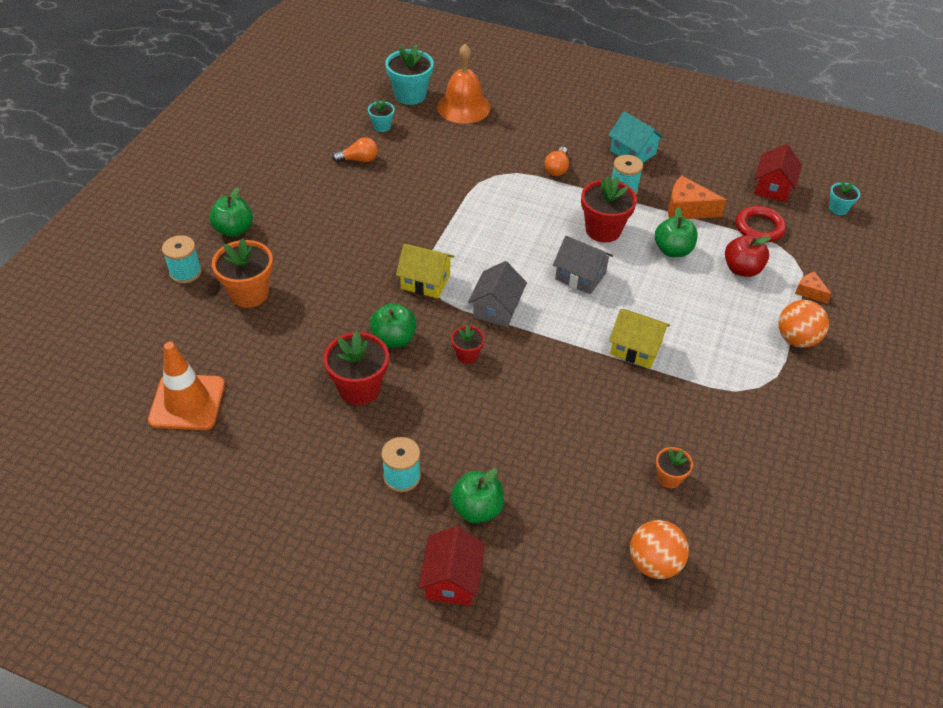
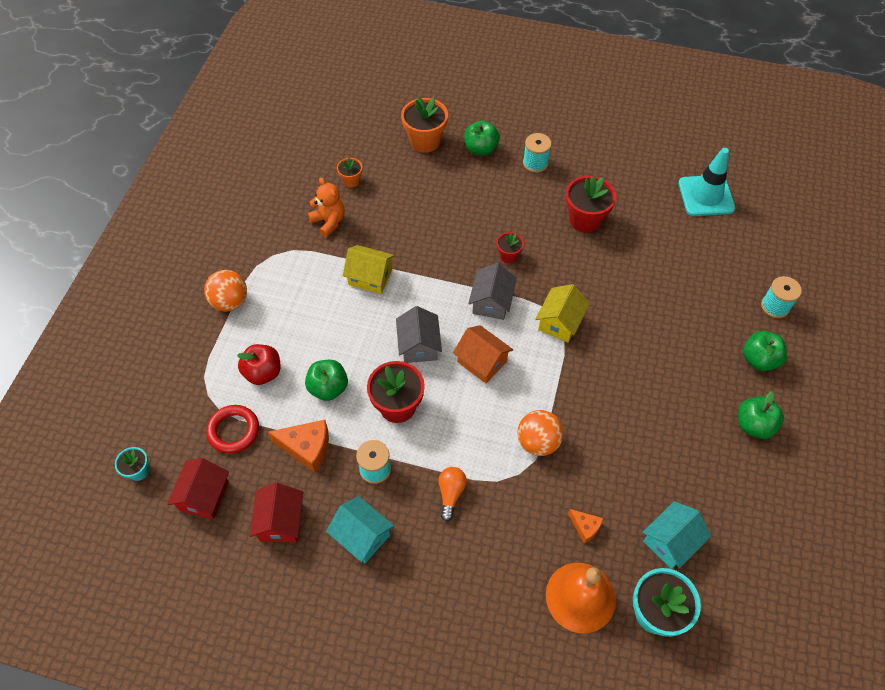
camera: 175 degrees right, 10 degrees up
orange traffic cone [148,342,225,430] -> turquoise traffic cone [678,148,735,216]
orange flower pot [212,238,273,308] -> orange flower pot moved to [401,96,448,153]
orange light bulb [332,137,378,162] -> none
turquoise flower pot [368,99,395,132] -> turquoise house [642,501,711,569]
green apple [370,303,417,348] -> green apple moved to [738,391,784,439]
yellow house [396,244,454,298] -> yellow house turned 75 degrees counterclockwise [535,284,590,342]
red house [418,526,485,606] -> red house moved to [250,483,303,542]
grey house [553,236,613,294] -> grey house turned 60 degrees clockwise [396,306,442,363]
orange ball [630,520,689,579] -> orange ball moved to [517,410,564,456]
orange cheese [795,272,832,304] -> orange cheese moved to [568,509,603,544]
none -> orange teddy bear [308,177,345,237]
none -> orange house [453,325,513,383]

